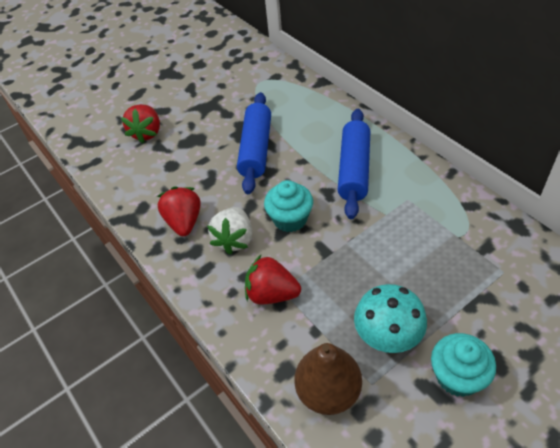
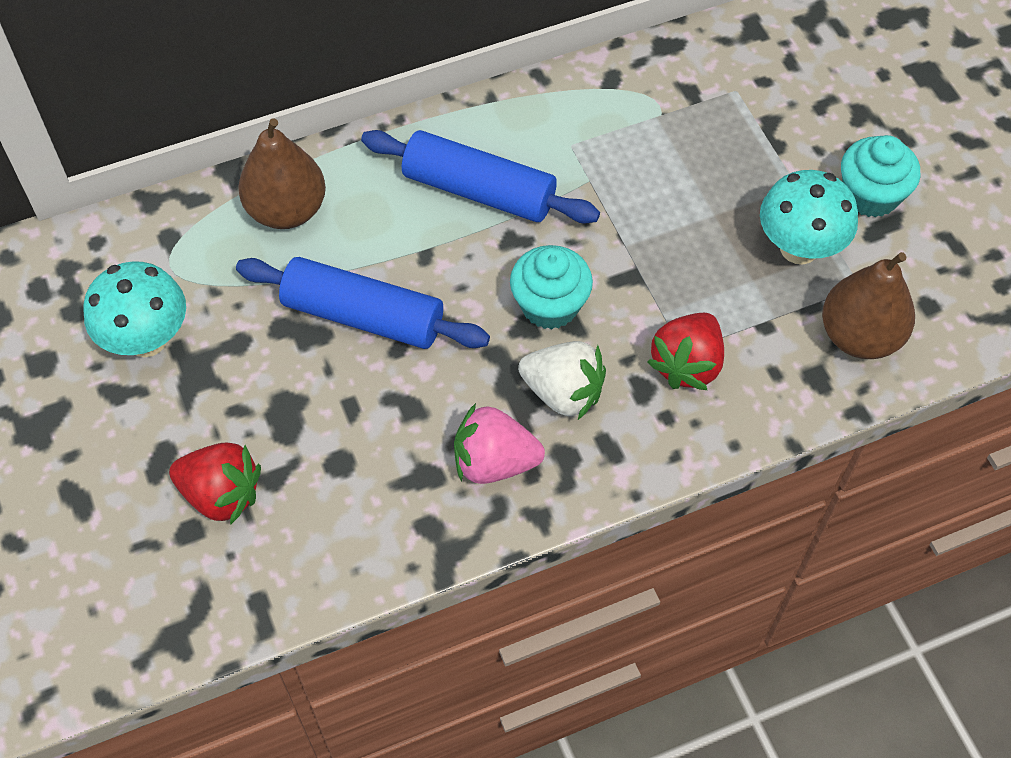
camera: 80 degrees left, 10 degrees up
red strawberry [157,186,201,236] -> pink strawberry [454,403,545,484]
none -> turquoise mushroom [83,261,186,357]
none -> brown pear [238,118,326,229]

